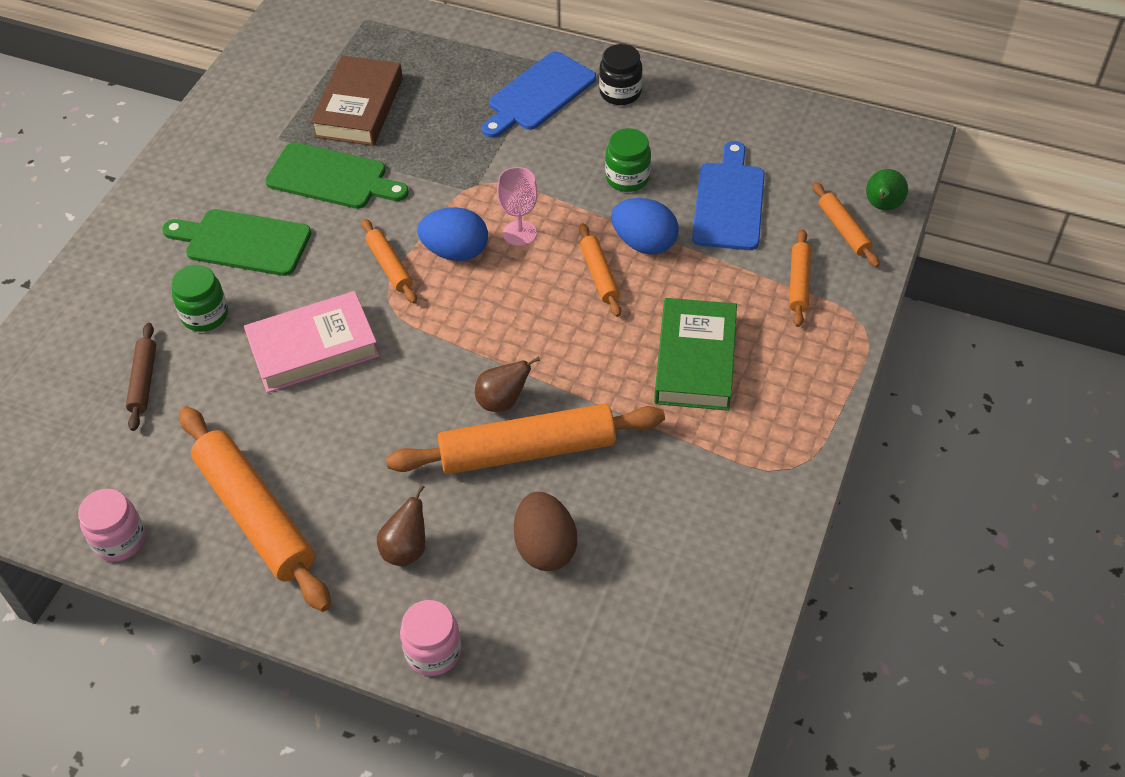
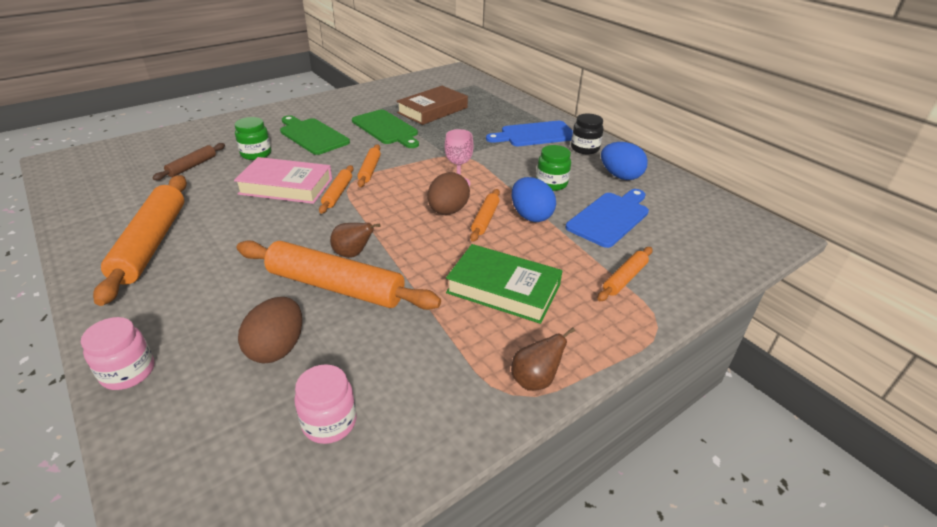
camera: 30 degrees right, 15 degrees down
pink jar [78,489,145,562] -> pink jar moved to [294,364,357,444]
brown pear [377,485,426,566] -> brown pear moved to [511,327,575,391]
blue egg [417,207,488,261] -> blue egg moved to [601,142,648,180]
green book [654,298,737,411] -> green book turned 75 degrees clockwise [446,244,562,324]
orange rolling pin [813,182,880,267] -> orange rolling pin moved to [319,165,354,214]
green pear [866,169,908,210] -> none
none -> brown egg [427,172,470,215]

